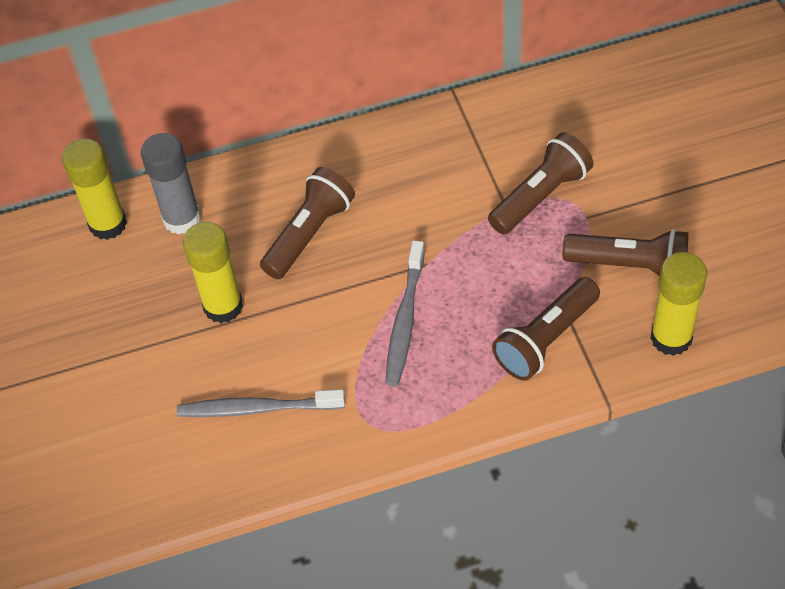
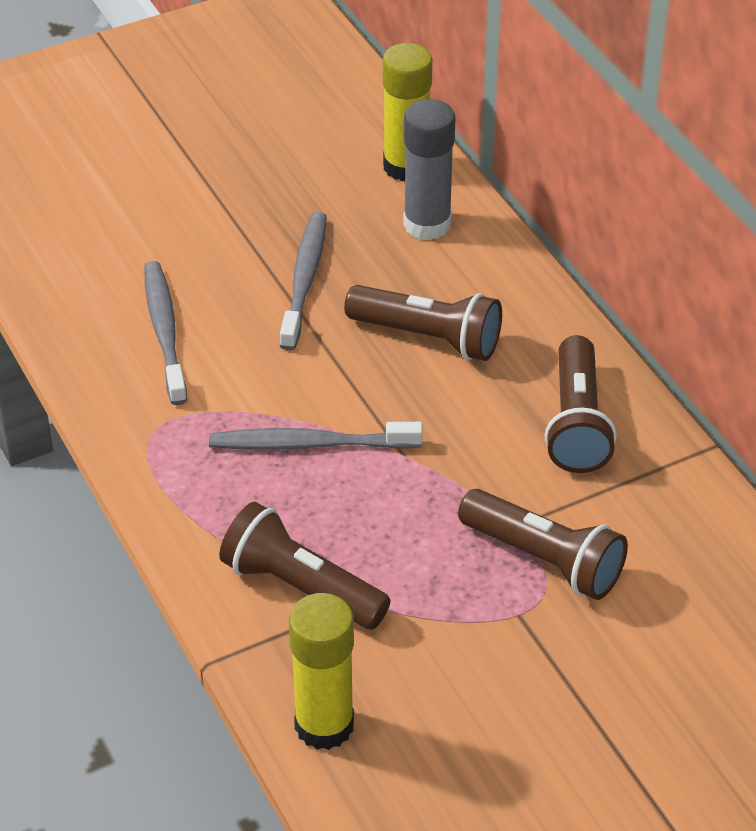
camera: 75 degrees right, 10 degrees down
yellow glue stick [183,222,243,323] -> grey toothbrush [280,212,327,350]
brown flashlight [562,229,688,276] -> brown flashlight moved to [545,335,617,473]

